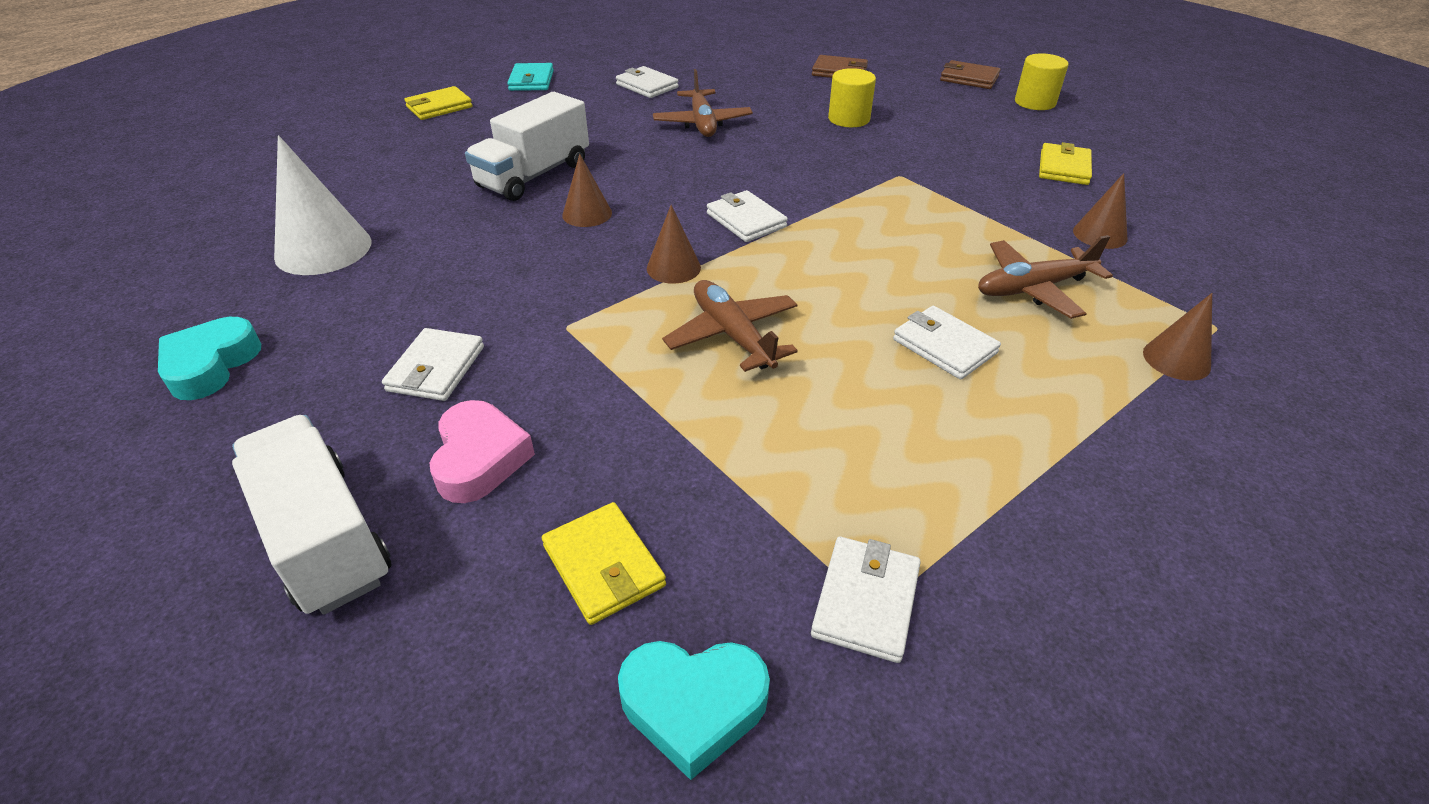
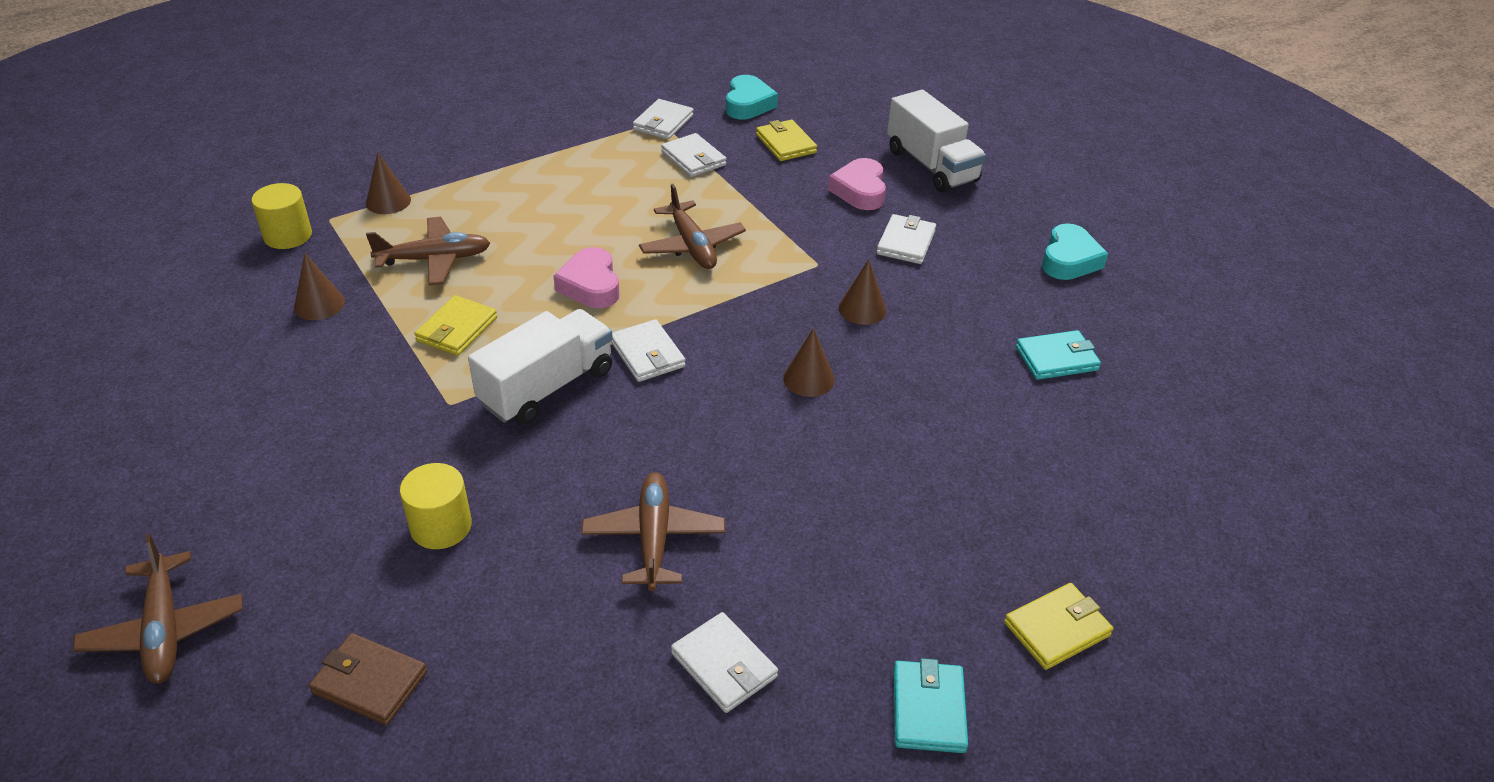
camera: 175 degrees left, 0 degrees up
white cone [274,135,372,275] -> turquoise wallet [1016,330,1101,380]
white truck [465,92,589,201] -> white truck moved to [468,309,613,424]
turquoise heart [618,641,770,780] -> turquoise heart turned 90 degrees clockwise [726,75,778,119]
brown cone [647,205,701,284] -> brown cone moved to [838,259,887,325]
white wallet [893,306,1001,379] -> white wallet moved to [661,133,726,177]
brown wallet [940,60,1001,89] -> brown plane [73,534,243,684]
yellow cylinder [1015,53,1068,110] -> yellow cylinder moved to [251,183,312,249]
yellow wallet [1039,142,1092,185] -> yellow wallet moved to [415,295,497,356]
none -> pink heart [554,247,619,308]

